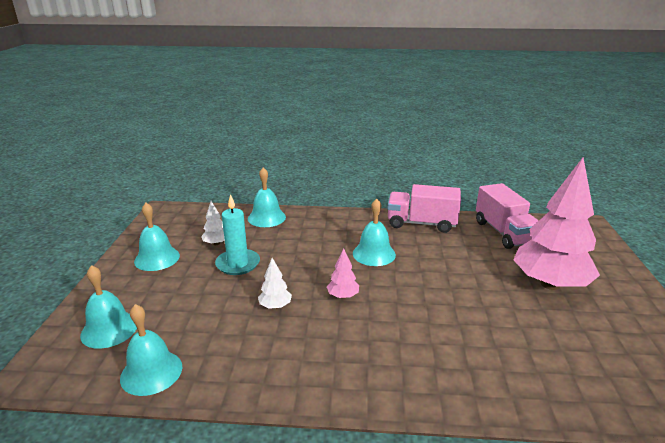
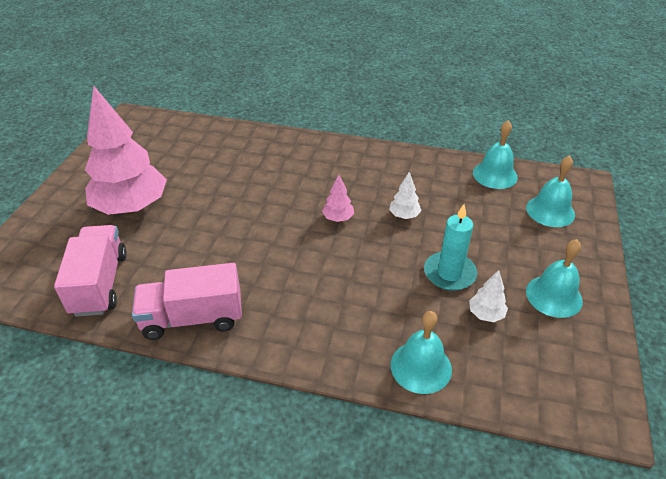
camera: 170 degrees left, 15 degrees up
turquoise bell [353,199,396,266] -> none
pink truck [388,184,461,233] -> pink truck turned 150 degrees clockwise [132,263,242,340]

